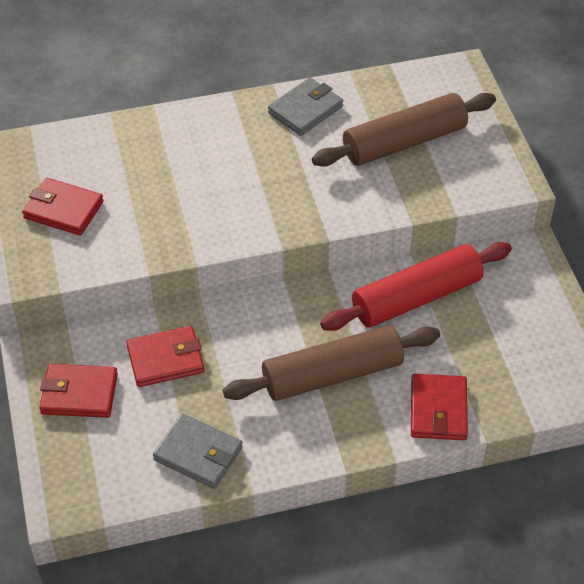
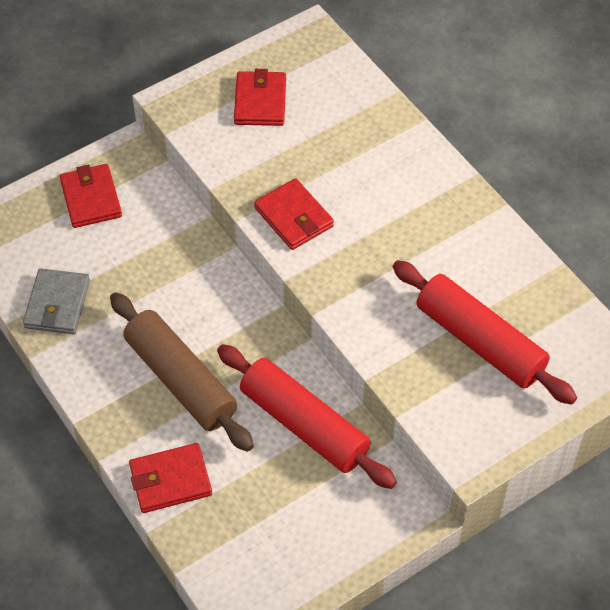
camera: 70 degrees right, 5 degrees up
red wallet [126,326,204,387] -> red wallet moved to [254,178,334,250]
grey wallet [268,77,343,136] -> none
brown rolling pin [312,93,496,167] -> red rolling pin [393,260,577,405]

